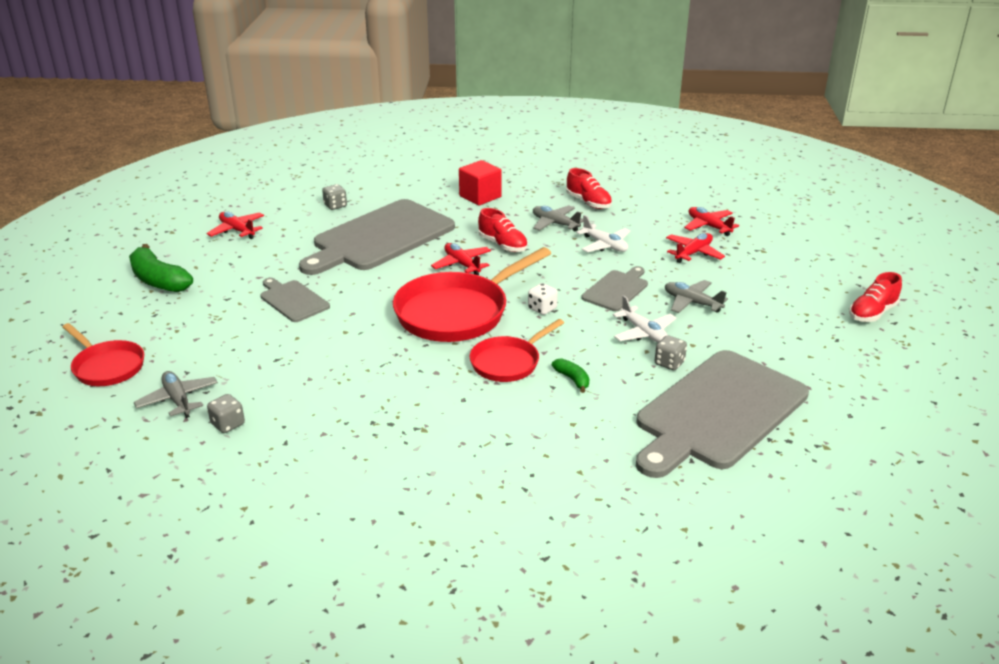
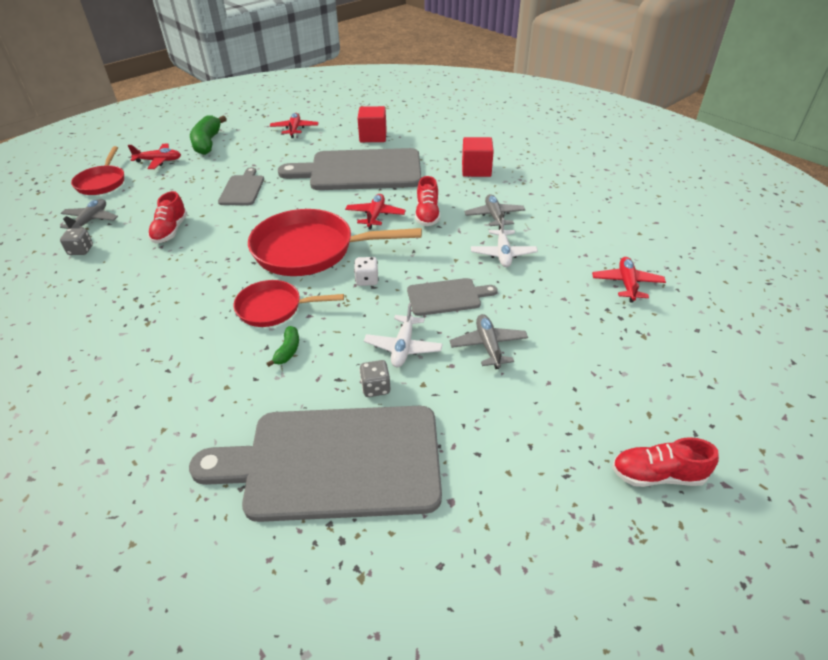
camera: 45 degrees right, 10 degrees up
grey dice [322,184,347,210] -> red cube [358,106,387,142]
red shoe [566,168,612,209] -> red shoe moved to [148,191,187,244]
red plane [666,233,725,263] -> red plane moved to [128,144,181,169]

